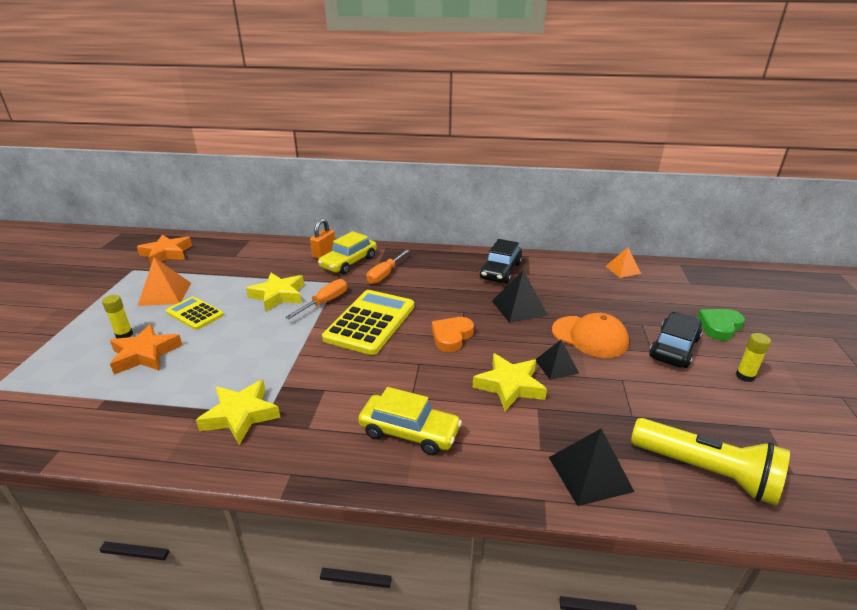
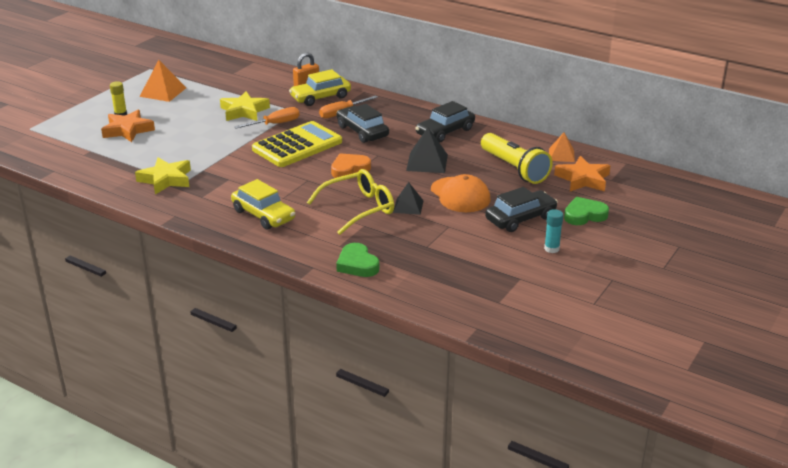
camera: 25 degrees right, 0 degrees up
orange star [137,234,192,264] -> orange star moved to [554,156,611,191]
yellow calculator [166,296,224,330] -> none
yellow star [472,353,547,411] -> yellow glasses [307,169,394,235]
black pyramid [549,429,634,506] -> green heart [336,243,379,277]
yellow flashlight [631,418,790,506] -> yellow flashlight moved to [481,133,553,184]
yellow glue stick [736,333,771,382] -> turquoise glue stick [544,209,563,253]
none -> black car [337,104,389,143]

